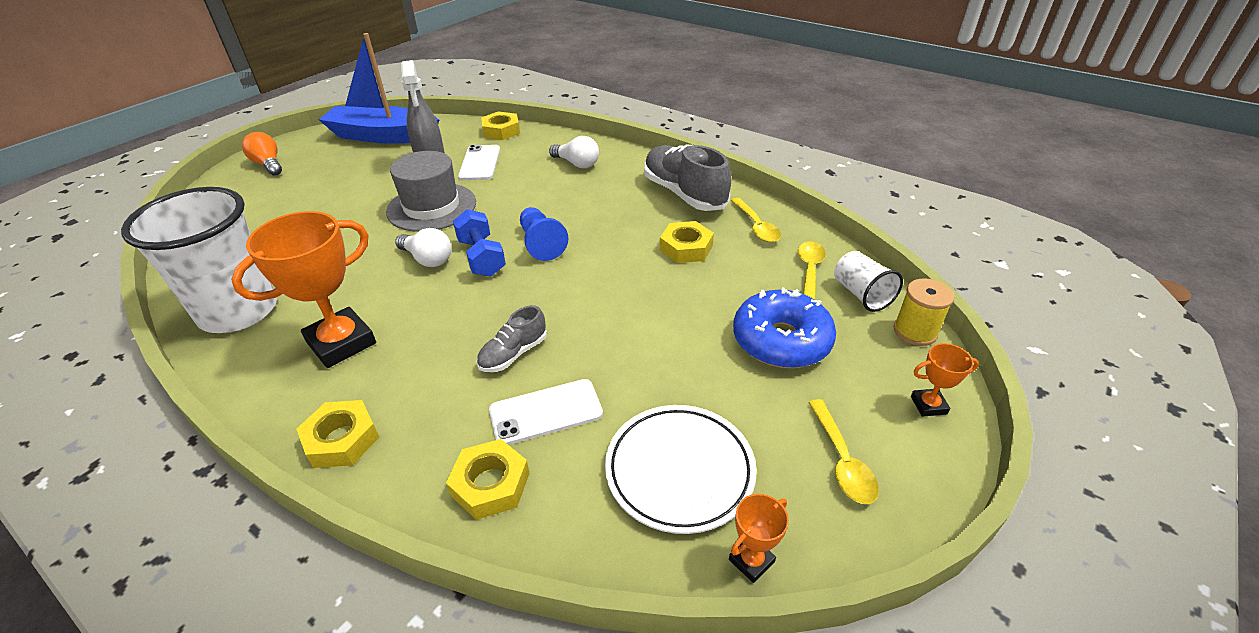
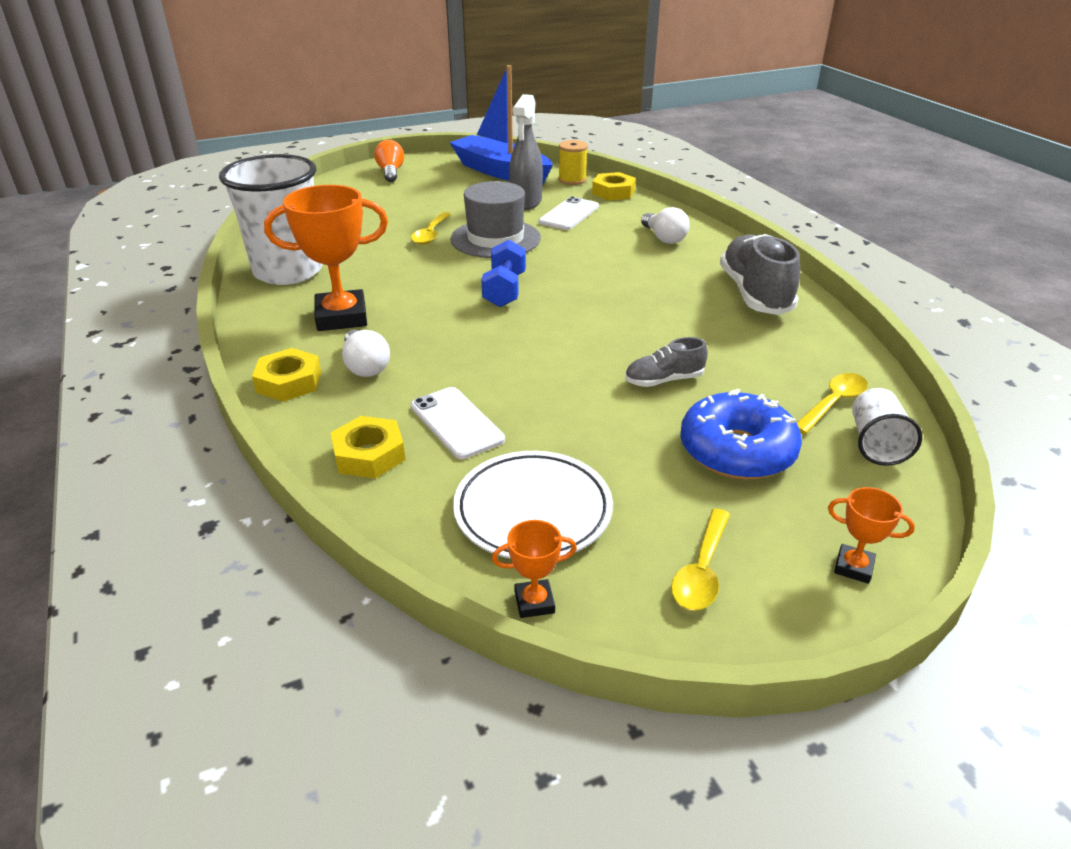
camera: 30 degrees right, 5 degrees down
white light bulb [395,228,452,267] -> white light bulb moved to [342,330,390,377]
grey shoe [477,305,547,372] -> grey shoe moved to [625,337,708,387]
white phone [489,379,603,445] -> white phone turned 45 degrees clockwise [411,387,505,459]
blue pawn [520,207,568,261] -> none
yellow nut [660,221,714,263] -> none
yellow spoon [731,198,781,242] -> yellow spoon moved to [411,212,451,245]
yellow spool [893,278,954,346] -> yellow spool moved to [558,140,588,185]

